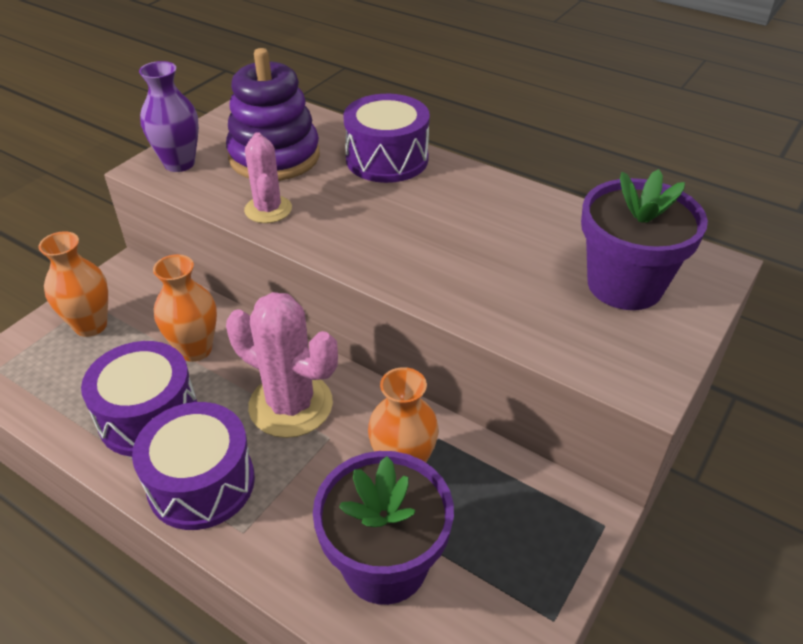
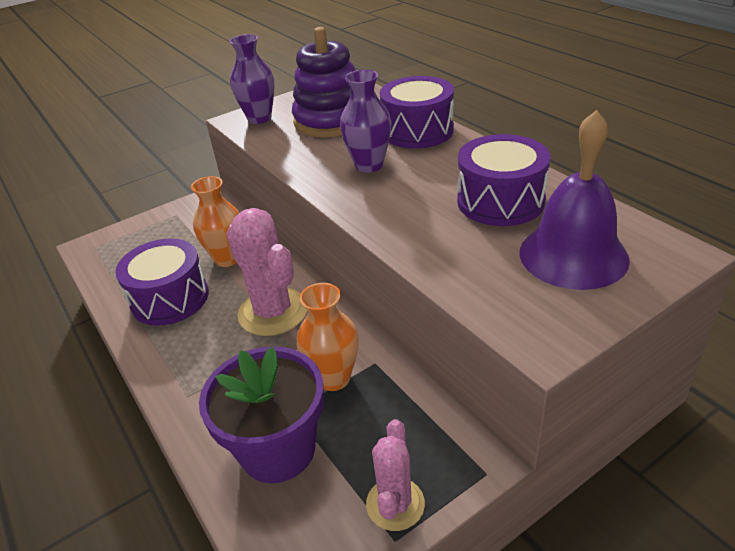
camera: 25 degrees right, 5 degrees down
orange vase [38,231,108,337] -> none
purple drum [132,402,255,530] -> purple drum moved to [457,134,551,226]
pink cactus [244,132,292,223] -> pink cactus moved to [366,419,425,531]
purple flower pot [581,169,708,310] -> purple bell [520,110,630,290]
none -> purple vase [340,70,392,173]

